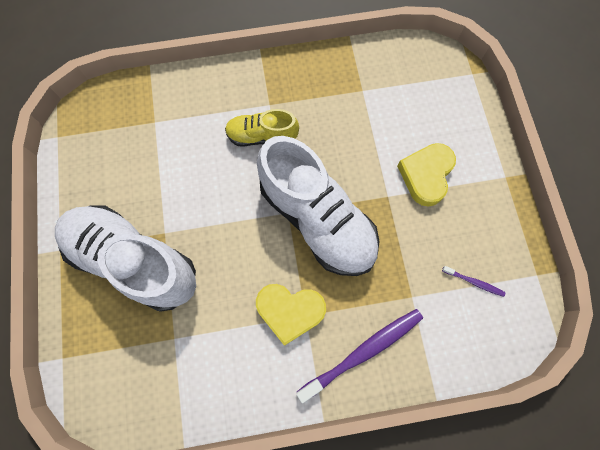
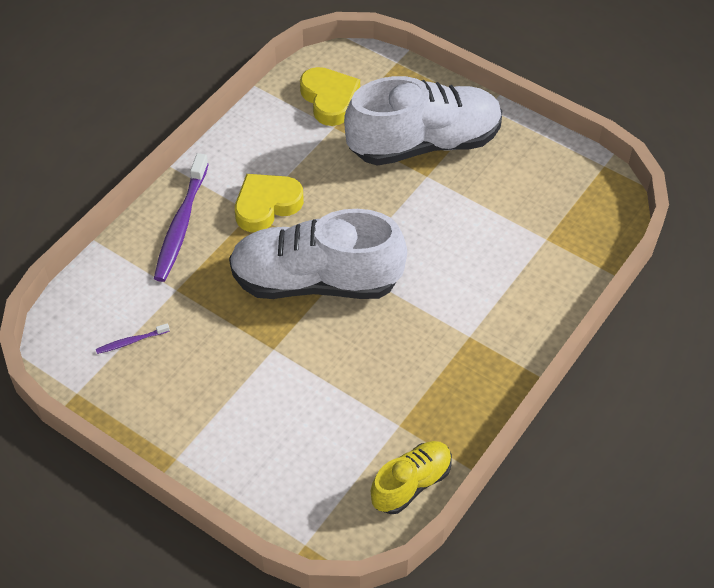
camera: 135 degrees right, 20 degrees down
yellow shoe [225,109,299,147] -> yellow shoe moved to [371,441,452,514]
yellow heart [397,143,456,207] -> yellow heart moved to [300,67,360,126]

